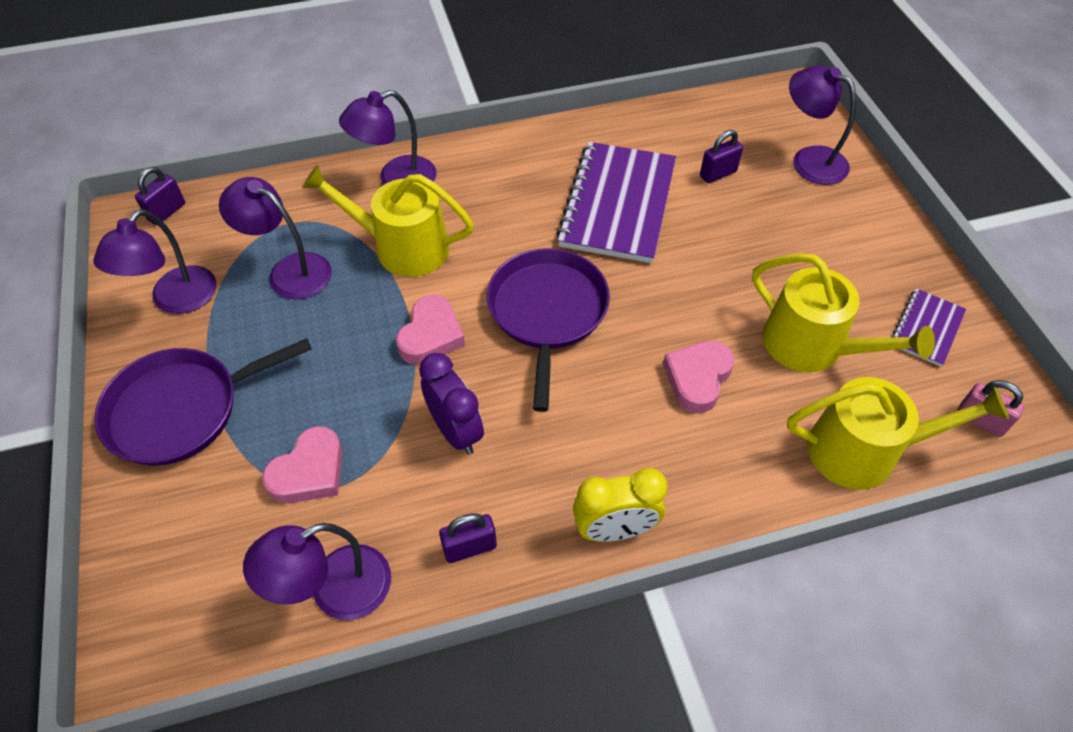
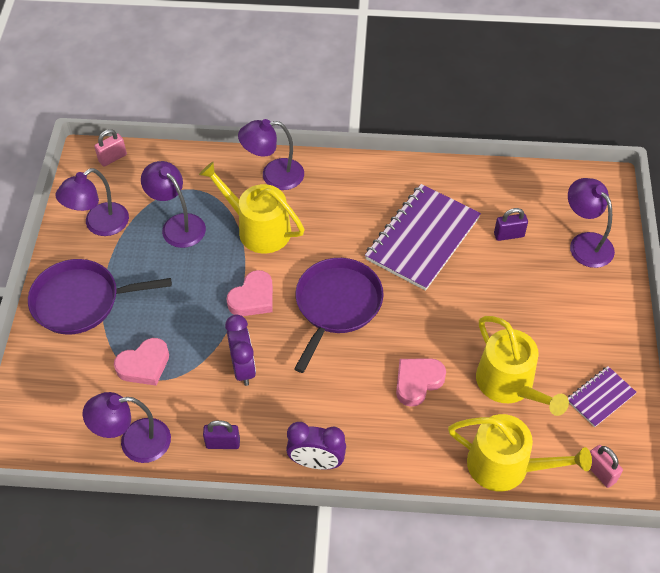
camera: 20 degrees right, 0 degrees up
purple padlock [135,167,185,225] -> pink padlock [94,129,127,166]
yellow clock [573,468,668,542] -> purple clock [286,422,346,470]

